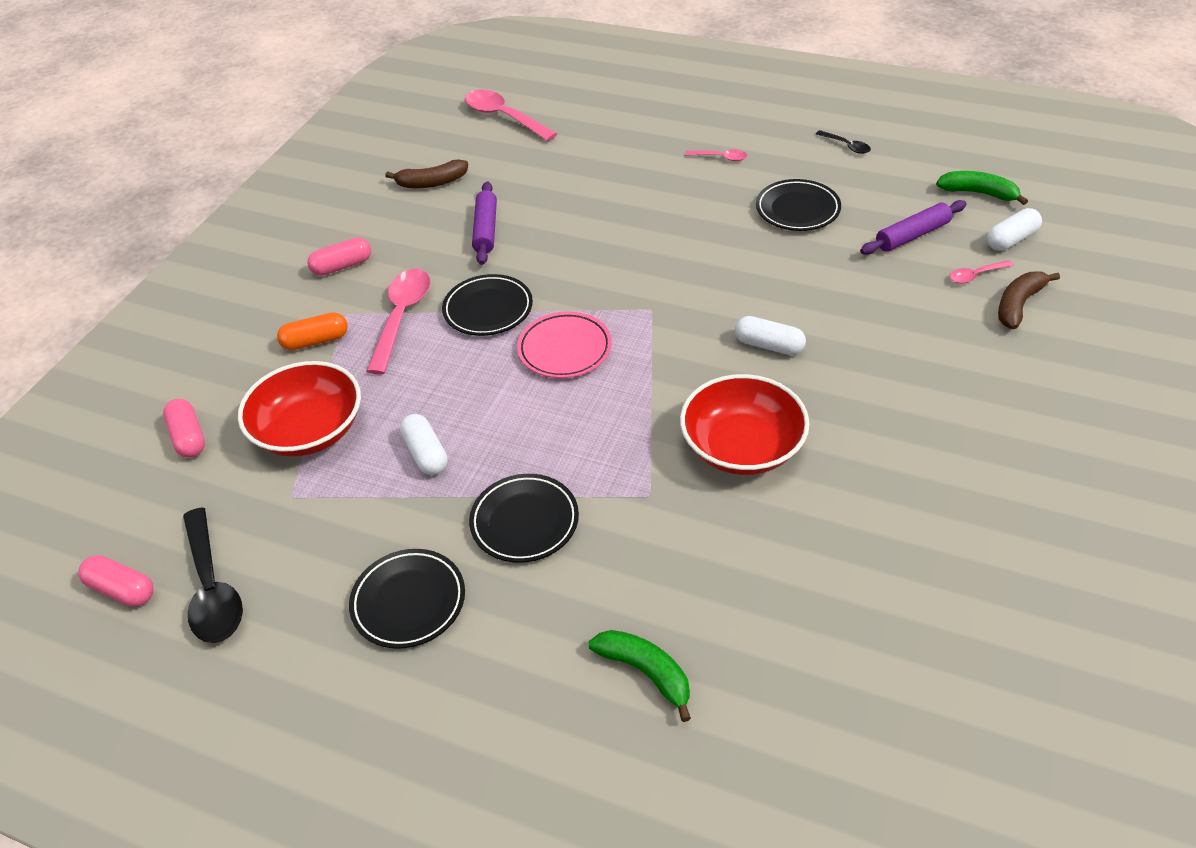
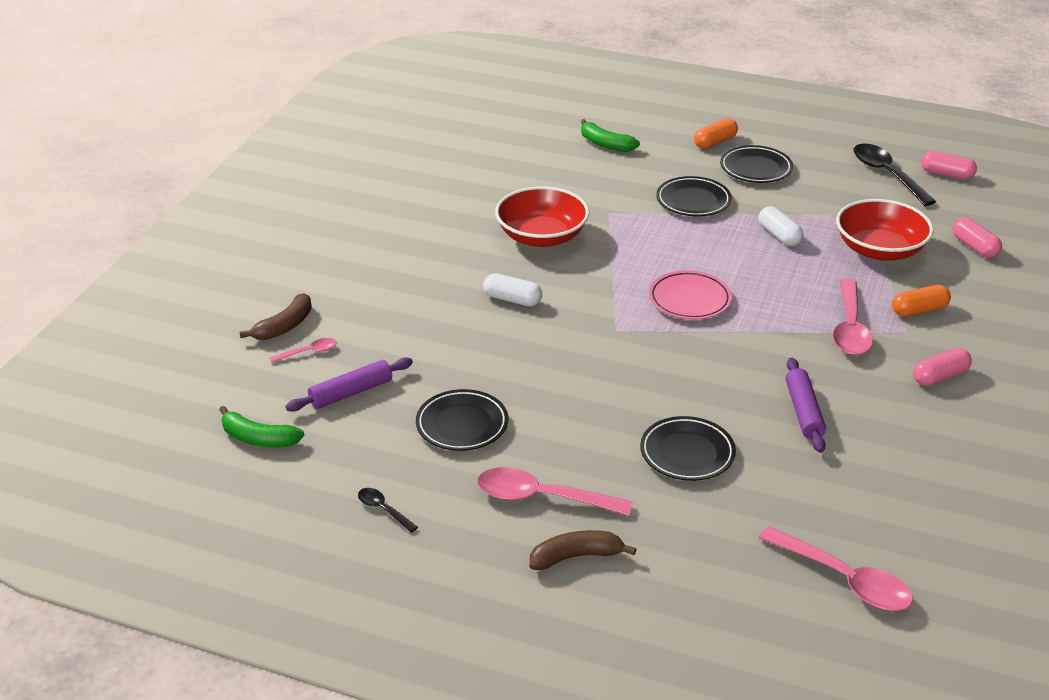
camera: 175 degrees right, 10 degrees down
brown banana [385,159,468,188] -> brown banana moved to [530,530,636,570]
black plate [442,274,533,336] -> black plate moved to [640,416,736,481]
pink spoon [685,150,747,161] -> pink spoon [477,467,633,516], size x2.03
white capsule [987,208,1042,251] -> none
none -> orange capsule [694,118,738,149]

